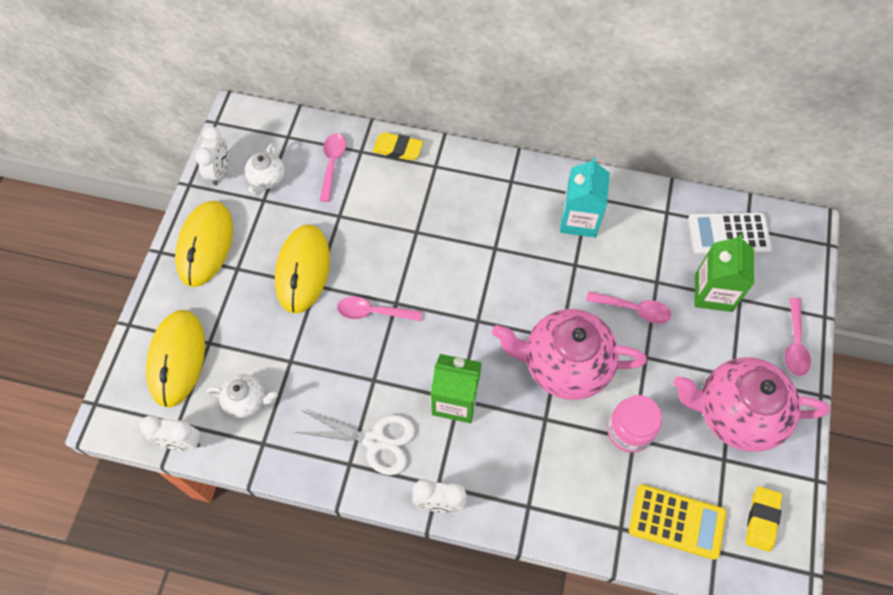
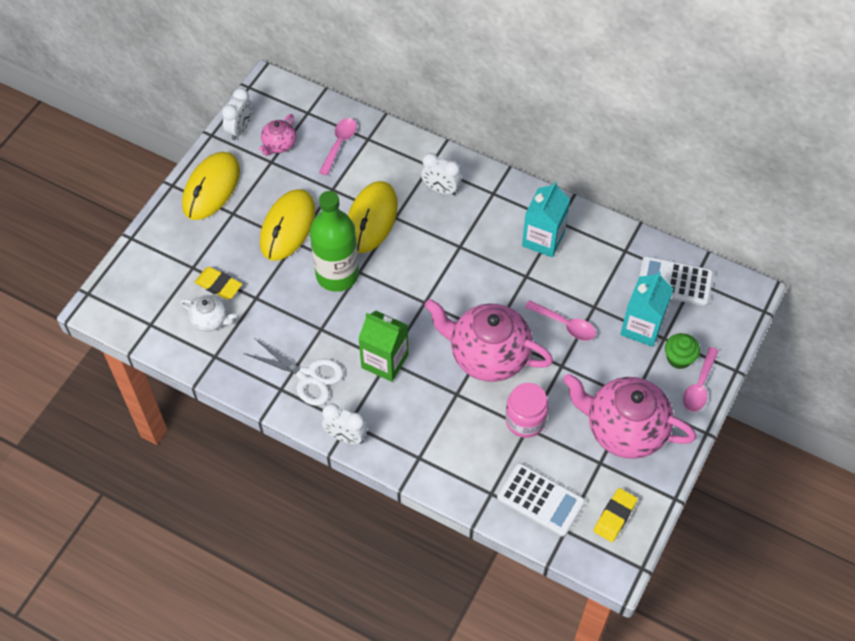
camera: 15 degrees right, 5 degrees down
white clock [140,415,200,451] -> white clock moved to [421,153,461,195]
yellow mouse [146,310,205,408] -> yellow mouse moved to [348,181,398,253]
white teapot [245,143,285,195] -> pink teapot [259,114,296,156]
pink spoon [337,296,422,322] -> green bottle [310,191,359,292]
yellow eraser [373,133,423,160] -> yellow eraser moved to [194,267,242,300]
yellow calculator [629,484,726,560] -> white calculator [497,463,585,537]
green carton [694,234,754,312] -> turquoise carton [620,271,673,347]
none -> green cupcake [665,333,700,369]

